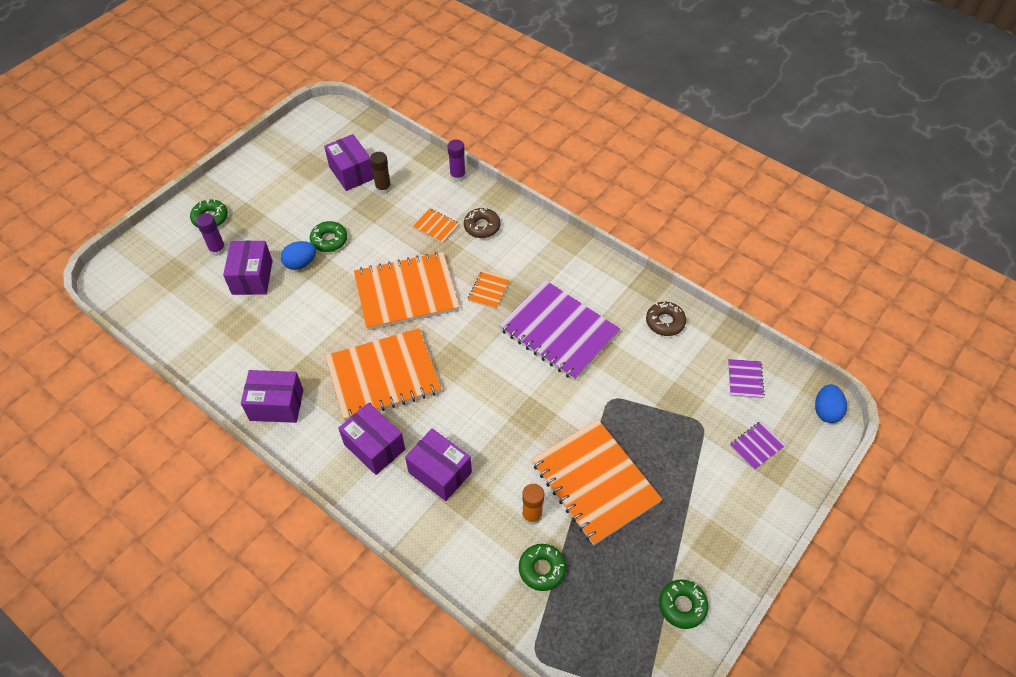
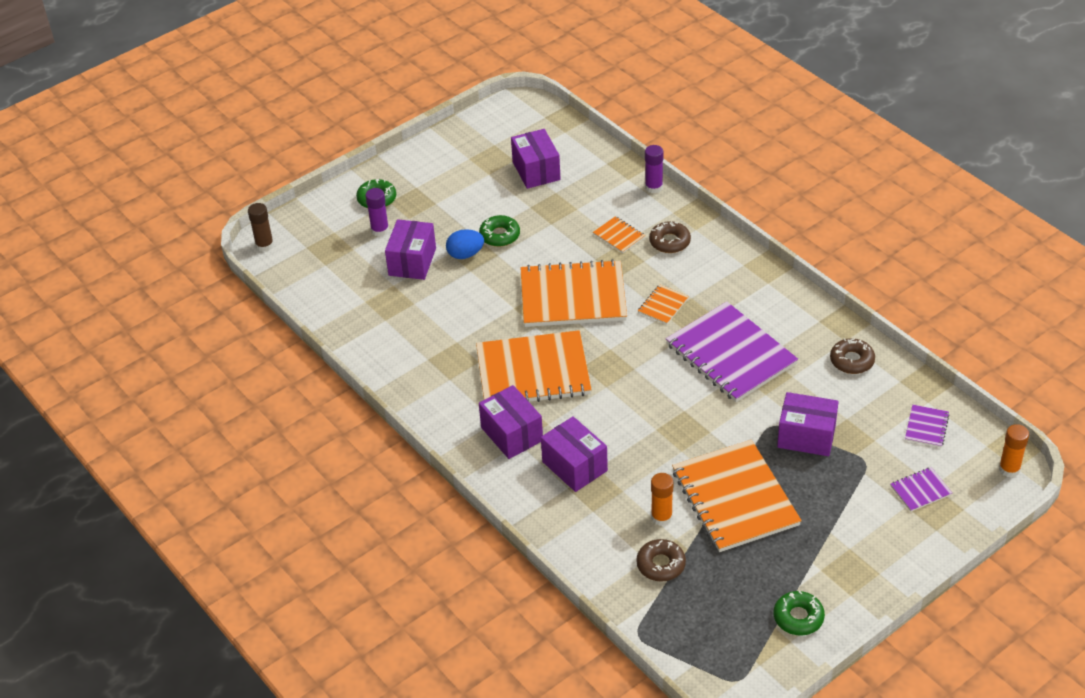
camera: 15 degrees right, 10 degrees down
purple box [241,370,303,423] -> purple box moved to [777,392,839,456]
brown glue stick [370,152,391,194] -> brown glue stick moved to [248,203,274,252]
green donut [519,544,566,591] -> brown donut [636,539,686,582]
blue egg [815,384,847,423] -> orange glue stick [999,424,1029,478]

